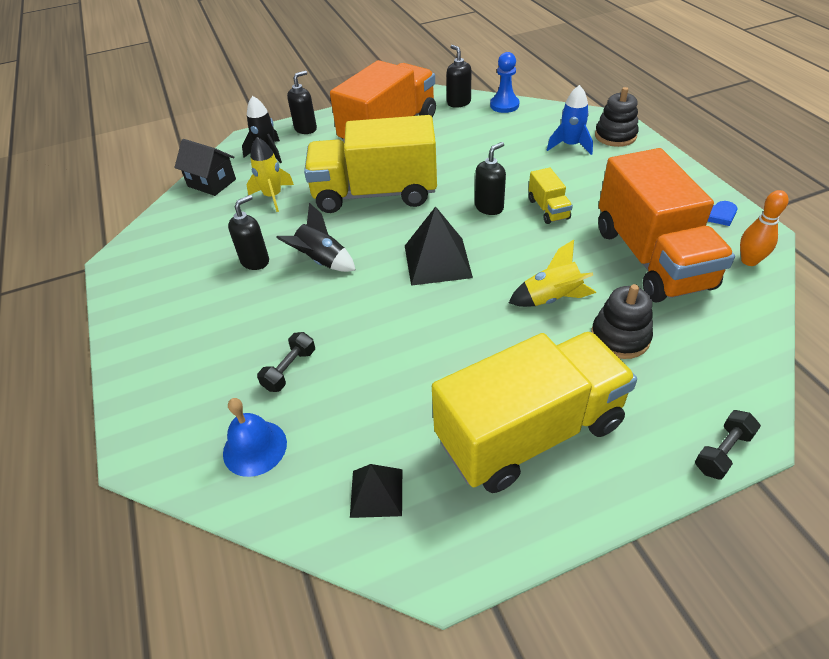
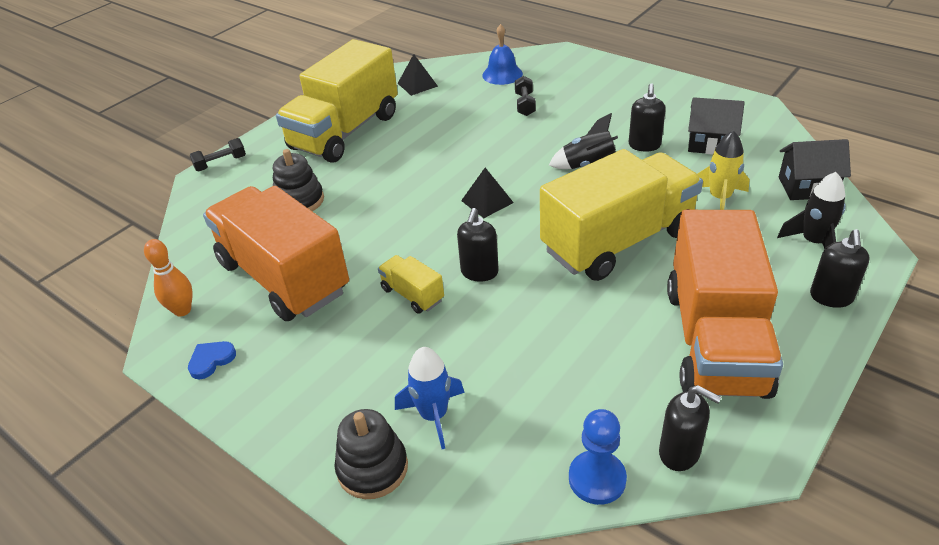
camera: 150 degrees right, 5 degrees down
black pyramid [405,206,473,286] -> black pyramid [461,168,514,218], size x0.61
yellow rocket [509,240,596,307] -> none
black dumbbell [695,410,761,480] -> black dumbbell turned 45 degrees clockwise [190,138,246,171]
none -> black house [688,97,745,155]

